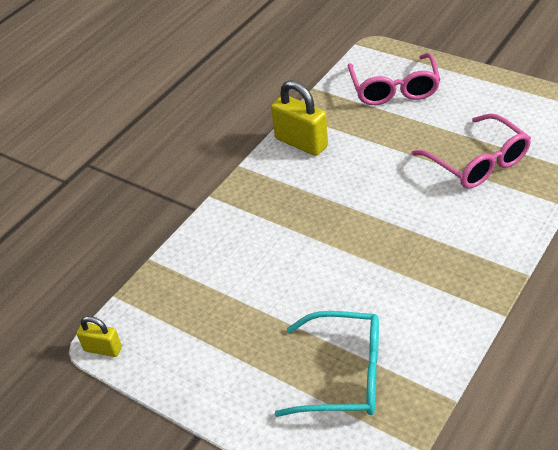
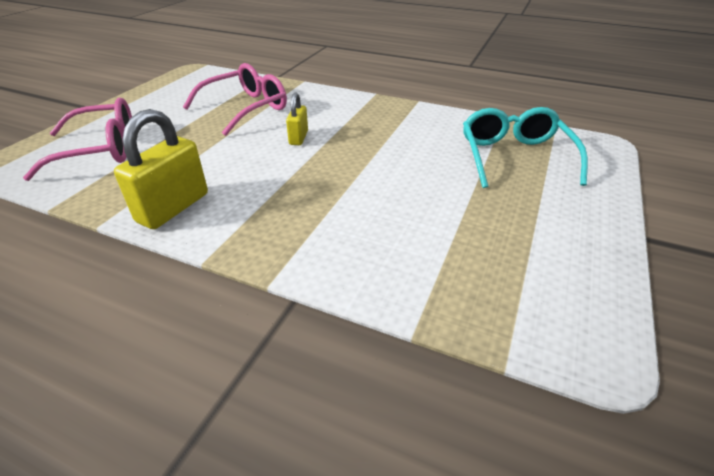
camera: 105 degrees left, 5 degrees down
yellow padlock [77,316,122,357] -> yellow padlock moved to [286,93,308,145]

